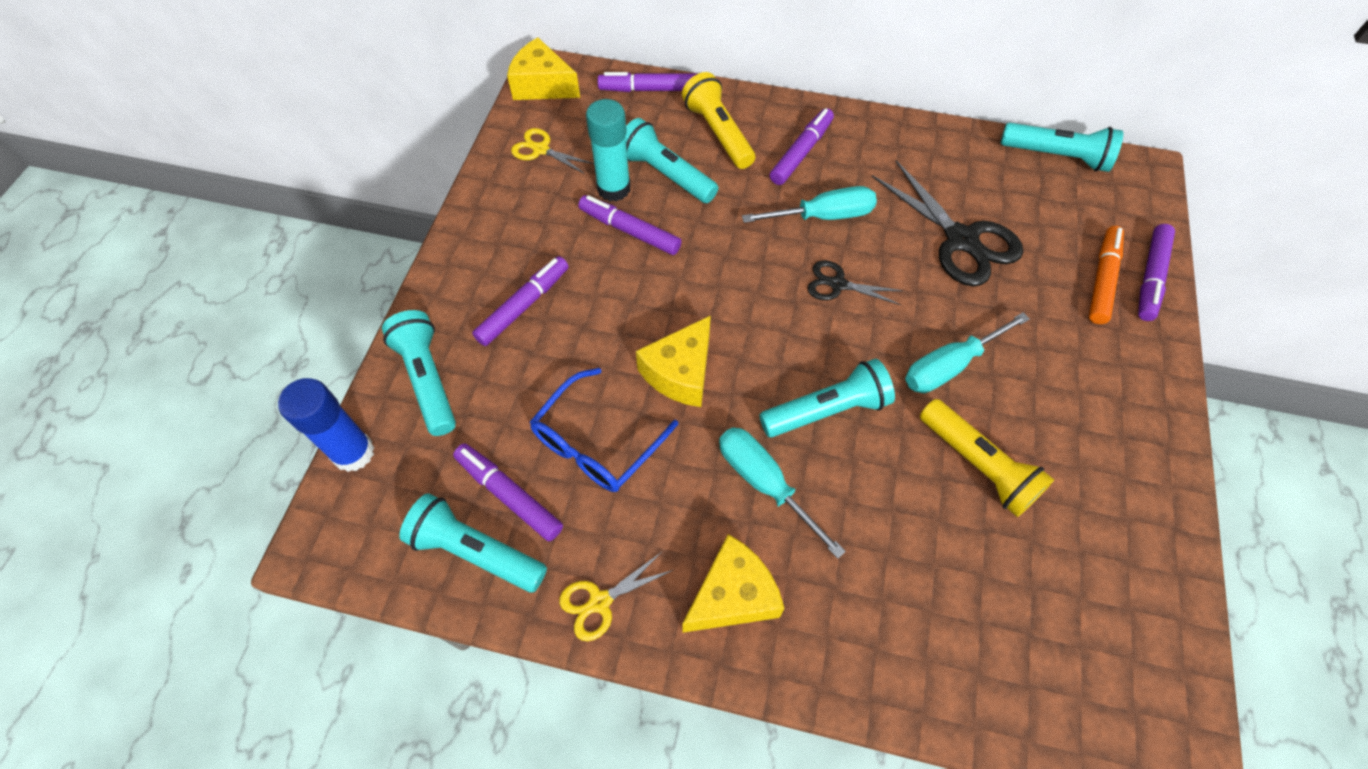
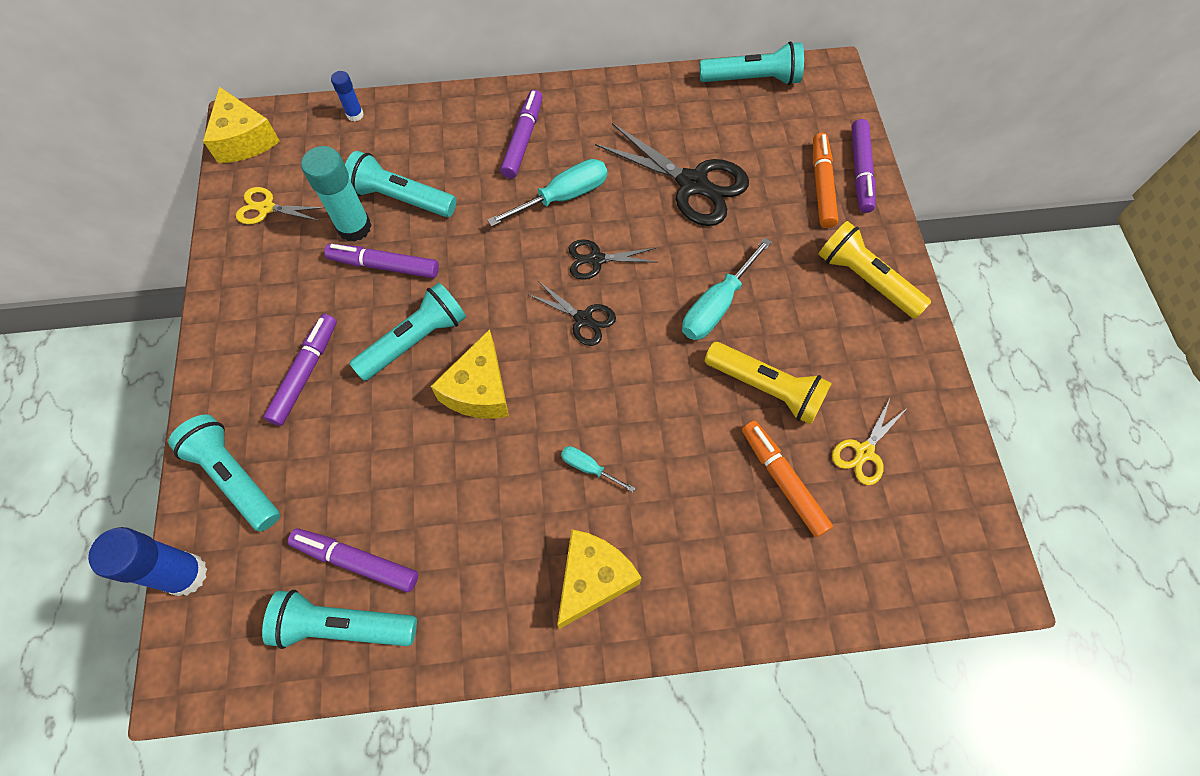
camera: 20 degrees left, 5 degrees up
yellow cheese [507,37,580,100] -> yellow cheese turned 120 degrees counterclockwise [203,87,280,163]
blue glasses [530,368,678,492] -> none
yellow scissors [559,552,673,641] -> yellow scissors moved to [832,398,907,485]
purple marker [598,72,697,92] -> blue glue stick [331,71,364,122]
yellow flashlight [682,72,755,169] -> yellow flashlight moved to [818,221,931,319]
turquoise screwdriver [719,427,846,559] -> turquoise screwdriver [561,446,635,492], size x0.53
turquoise flashlight [759,359,895,437] -> turquoise flashlight moved to [349,282,466,381]
none -> black scissors [527,281,616,346]
none -> orange marker [742,420,833,537]

